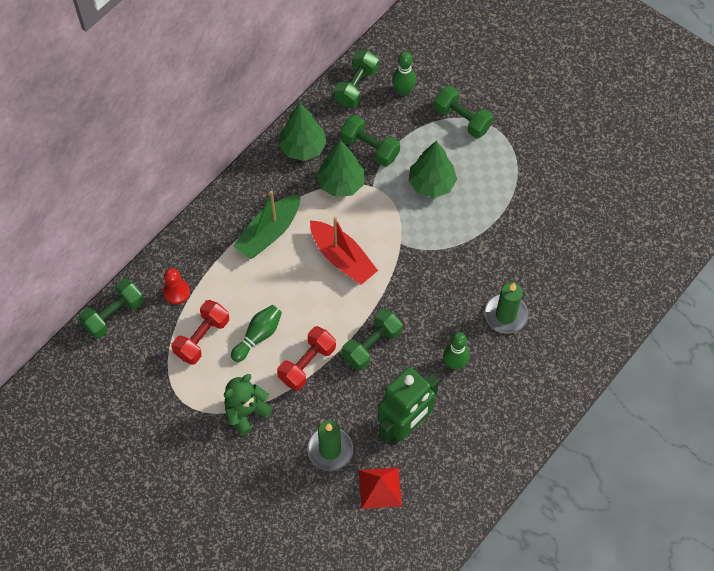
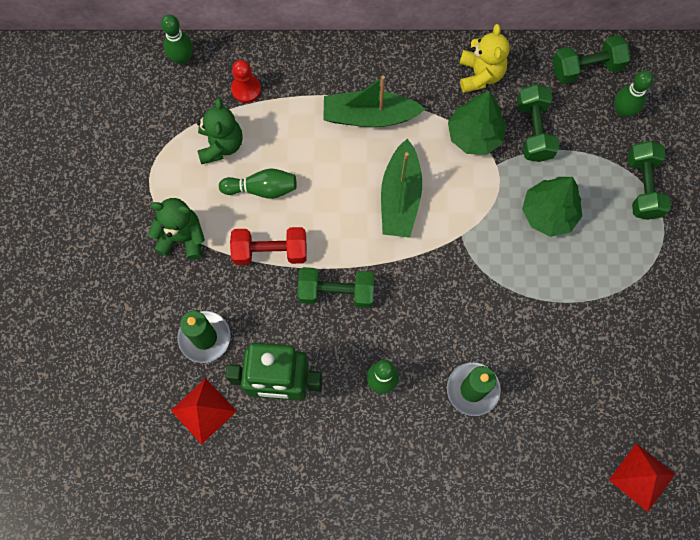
camera: 50 degrees right, 10 degrees up
green dumbbell [79,279,144,339] -> green bowling pin [161,15,193,65]
red dumbbell [172,300,229,365] -> green teddy bear [197,98,243,164]
green tree [279,103,327,161] -> yellow teddy bear [460,24,510,93]
red boat [310,217,378,285] -> green boat [381,139,422,238]
none -> red pyramid [609,443,675,512]

